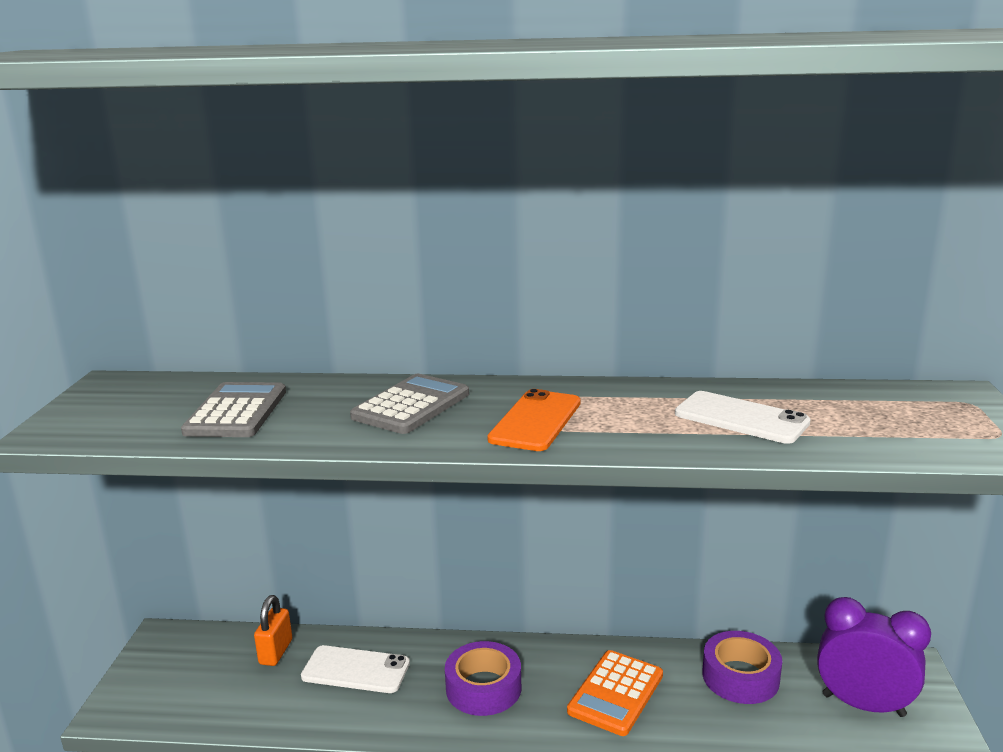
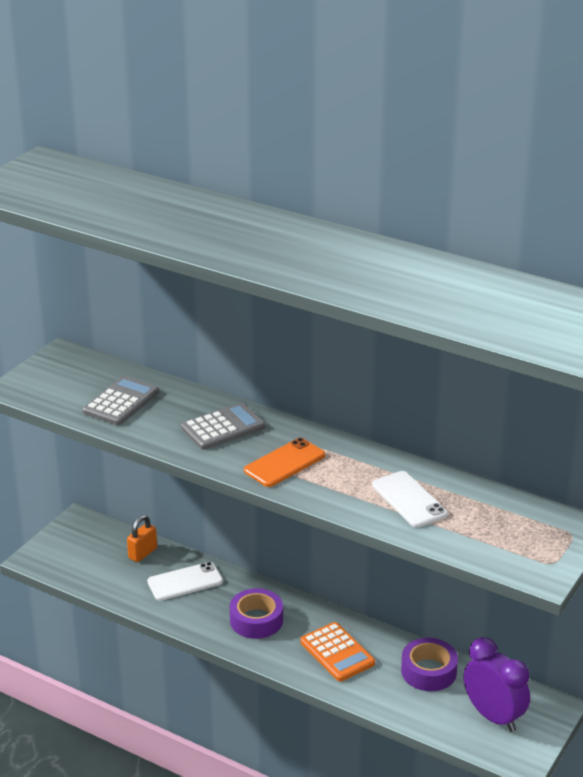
camera: 25 degrees right, 10 degrees up
white phone [301,645,410,693] -> white phone turned 60 degrees counterclockwise [147,562,223,601]
orange calculator [567,650,663,736] -> orange calculator turned 90 degrees counterclockwise [300,622,375,681]

